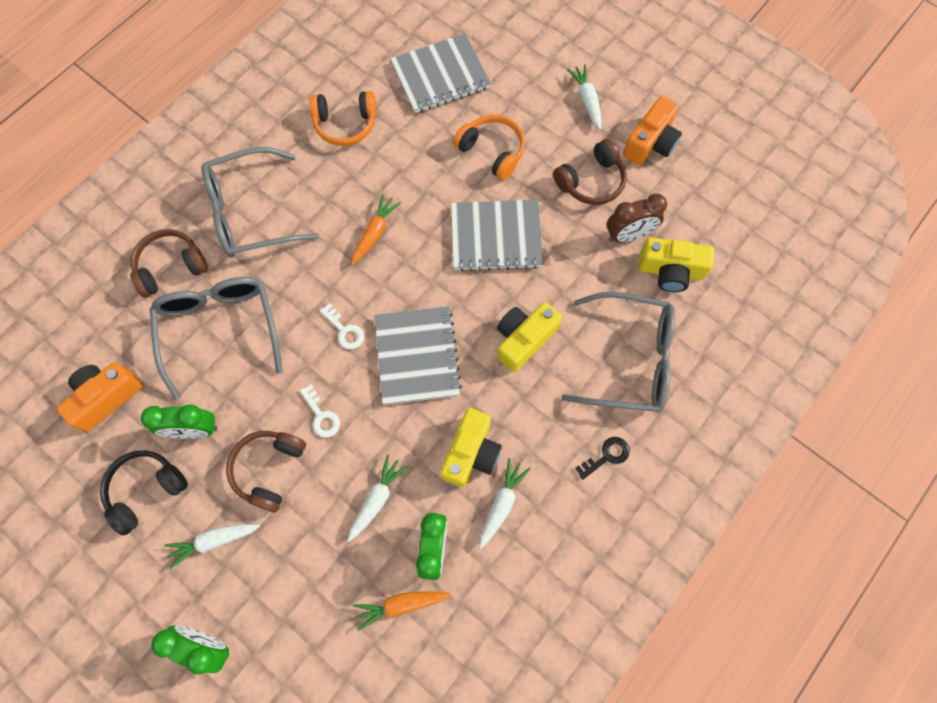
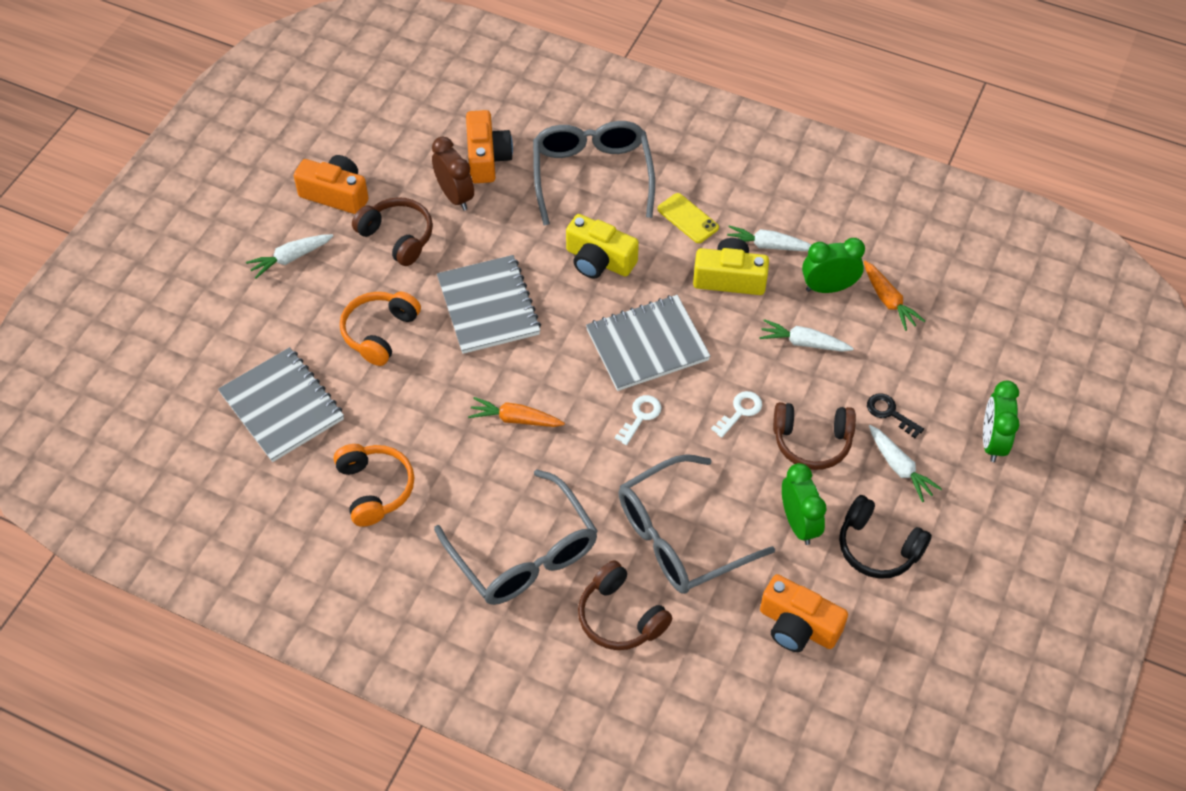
camera: 105 degrees left, 15 degrees down
black key [575,437,630,480] -> black key moved to [867,393,924,438]
yellow camera [638,237,714,292] -> orange camera [466,110,513,183]
none -> yellow phone [658,193,719,243]

